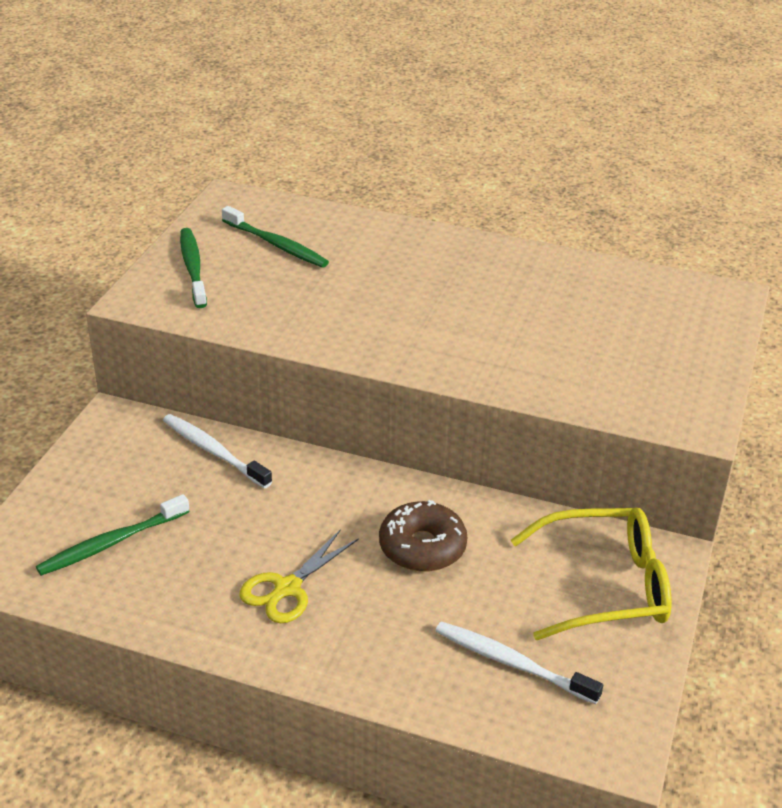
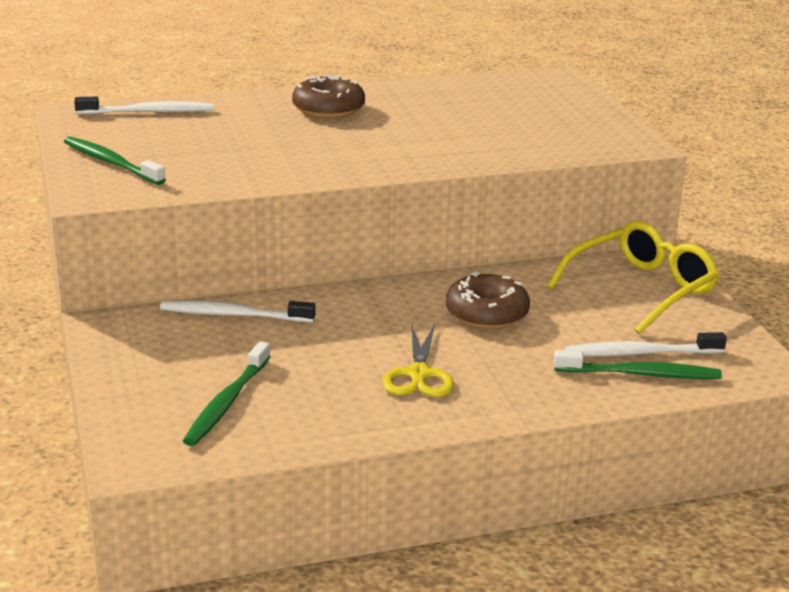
camera: 35 degrees left, 10 degrees down
green toothbrush [222,206,329,268] -> green toothbrush moved to [554,350,722,379]
none -> white toothbrush [74,97,213,114]
none -> brown donut [292,75,365,119]

